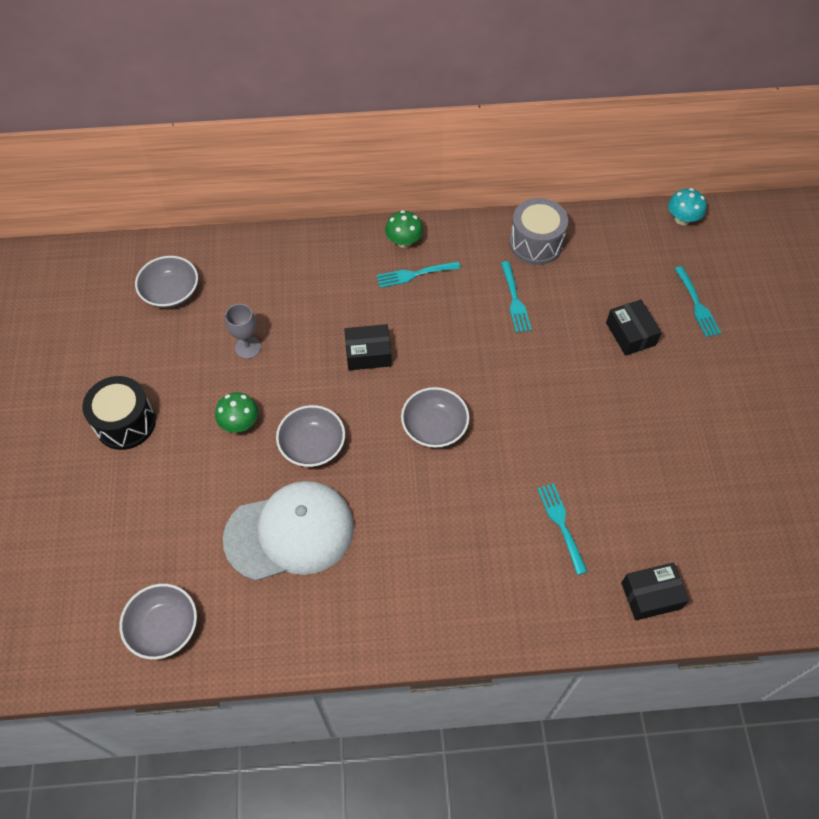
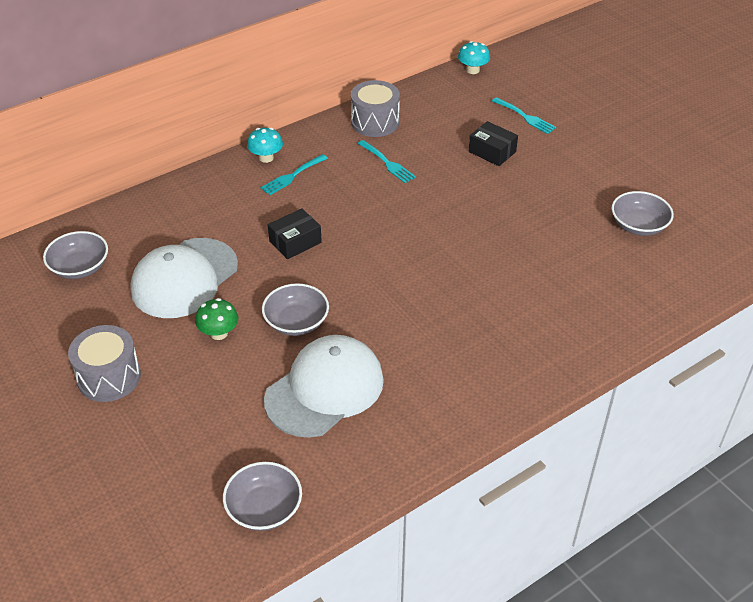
camera: 30 degrees left, 15 degrees down
black drum [82,376,156,450] -> grey drum [68,325,141,402]
grey goblet [225,304,261,359] -> white cap [130,238,238,318]
green mushroom [385,210,423,248] -> turquoise mushroom [247,128,283,163]
grey bowl [401,387,469,448] -> grey bowl moved to [612,191,674,236]
turquoise fork [537,483,588,575] -> none
black box [621,563,689,620] -> none

